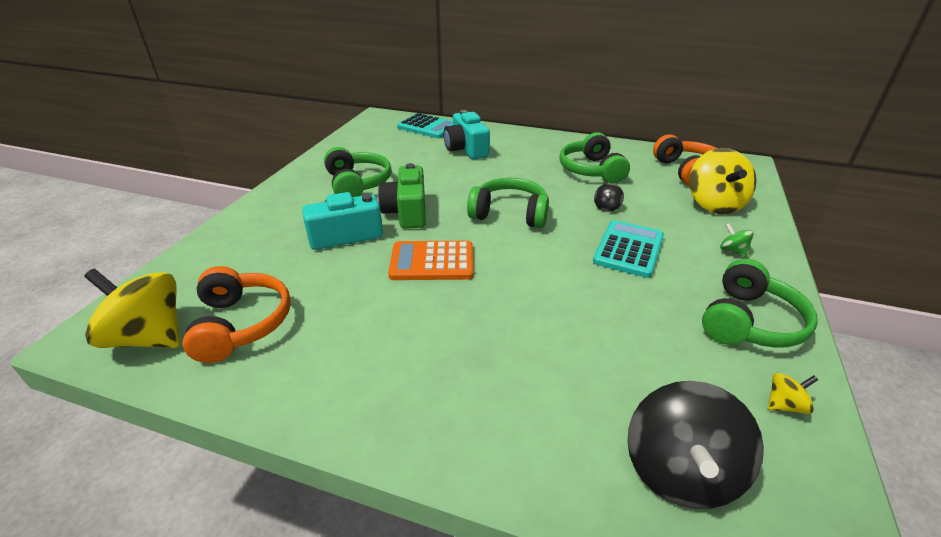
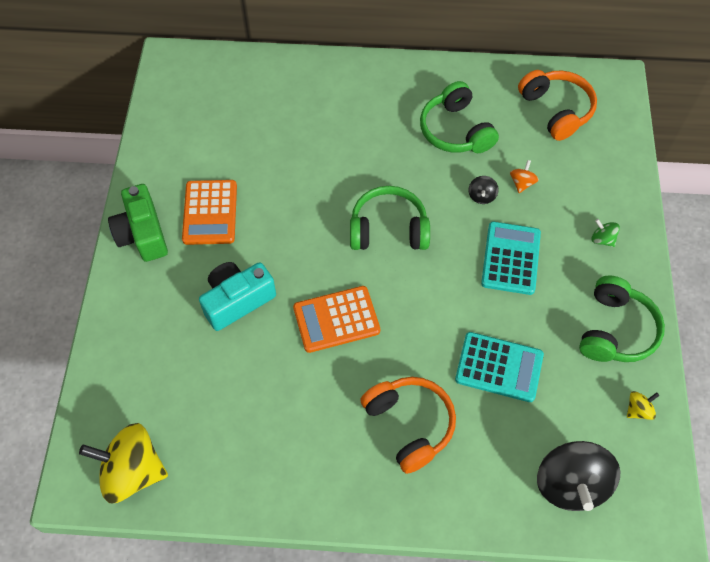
camera: 15 degrees left, 25 degrees up
orange headphones [182,266,291,363] -> orange headphones moved to [360,377,456,474]
green headphones [324,147,392,197] -> orange calculator [182,180,237,245]
green camera [378,163,426,229] -> green camera moved to [108,184,168,262]
turquoise calculator [397,113,453,138] -> turquoise calculator moved to [455,332,544,402]
turquoise camera [444,110,490,159] -> none
yellow spinning top [689,148,757,214] -> none
none -> orange spinning top [510,160,539,193]

